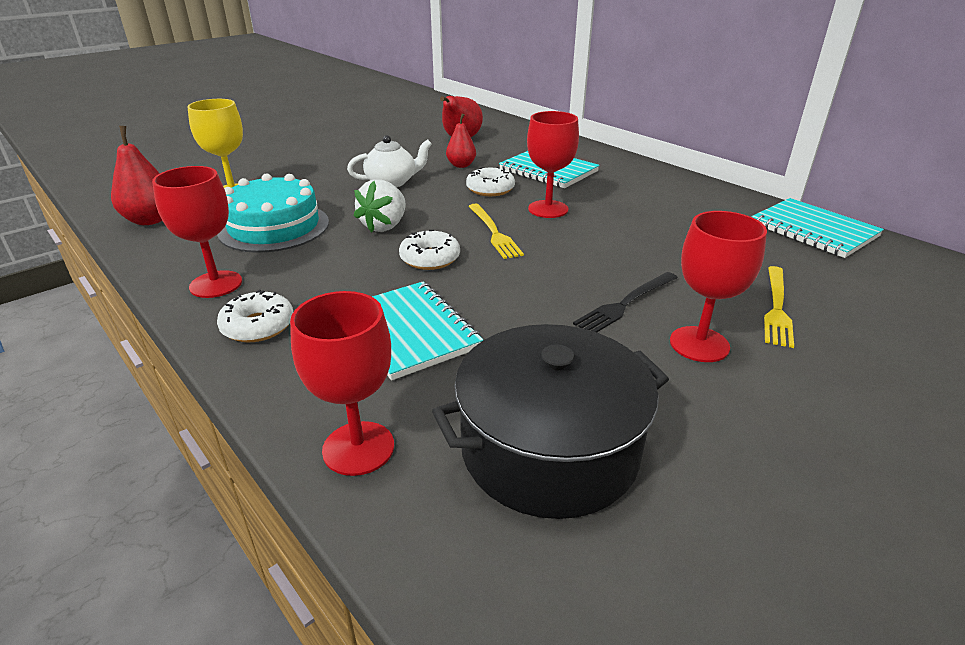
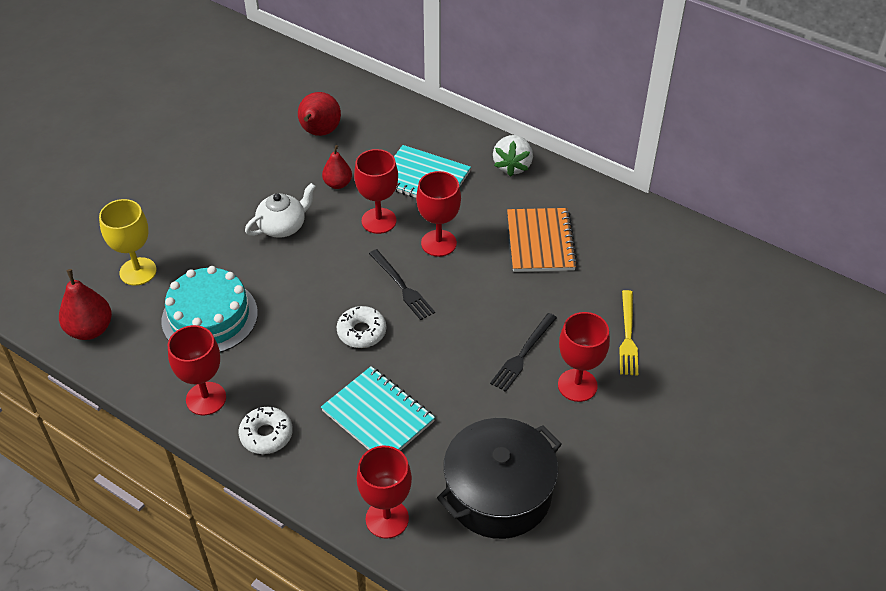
camera: 15 degrees left, 15 degrees up
white strawberry [354,179,406,233] -> white strawberry moved to [493,135,533,177]
white donut [466,167,515,196] -> red goblet [354,149,398,234]
yellow fork [469,204,524,259] -> black fork [369,249,435,320]
turquoise notebook [751,198,884,258] -> none
none -> orange notebook [507,208,578,272]

